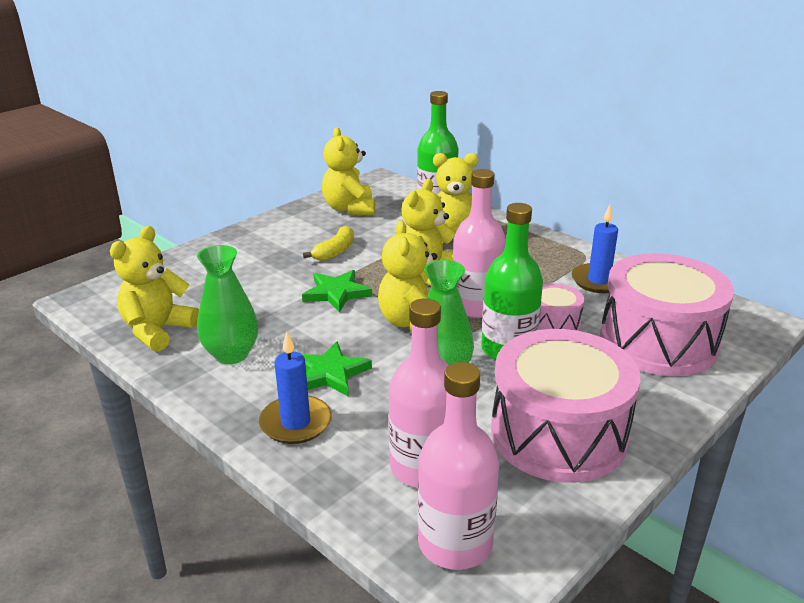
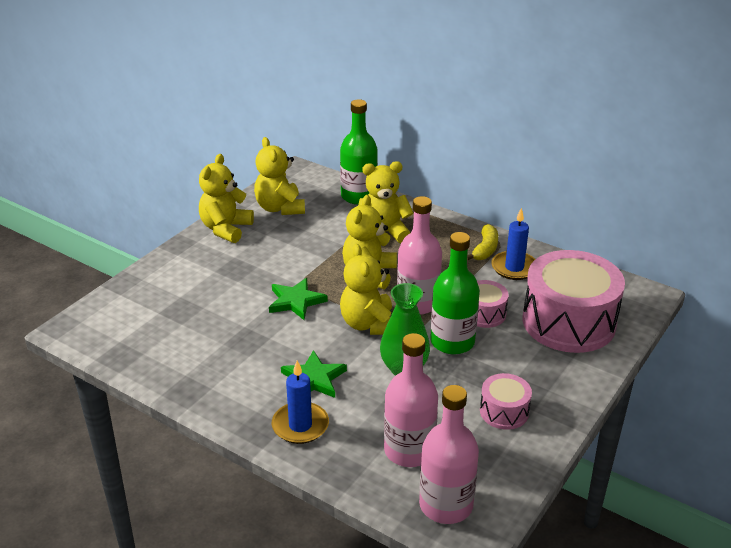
camera: 10 degrees left, 5 degrees up
yellow teddy bear [110,226,199,352] -> yellow teddy bear moved to [199,154,254,243]
green vase [197,245,258,364] -> none
yellow banana [303,226,354,261] -> yellow banana moved to [467,224,498,261]
pink drum [491,329,641,483] -> pink drum [480,373,532,430], size x0.47

